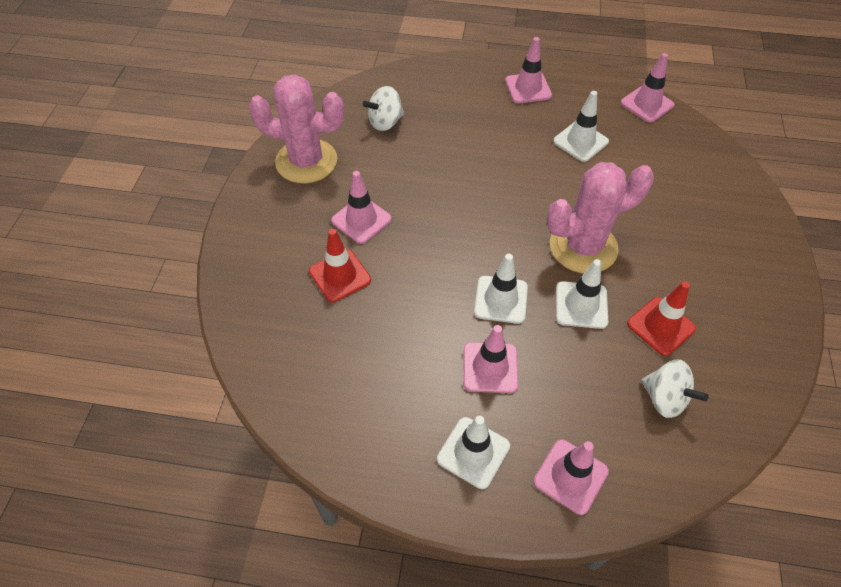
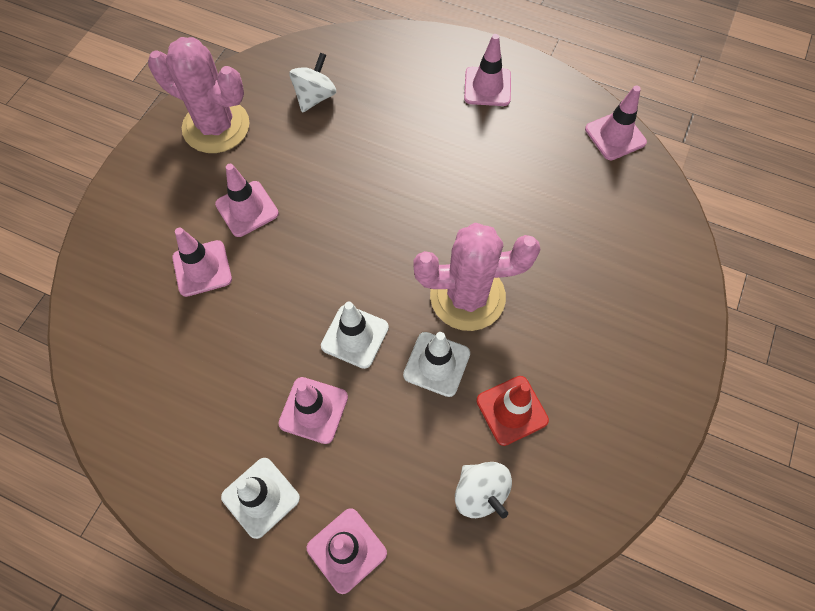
camera: 15 degrees right, 10 degrees up
red traffic cone [309,229,371,302] -> pink traffic cone [172,228,232,297]
white spinning top [363,86,404,131] -> white spinning top turned 135 degrees clockwise [289,52,336,113]
white traffic cone [553,91,609,162] -> none

